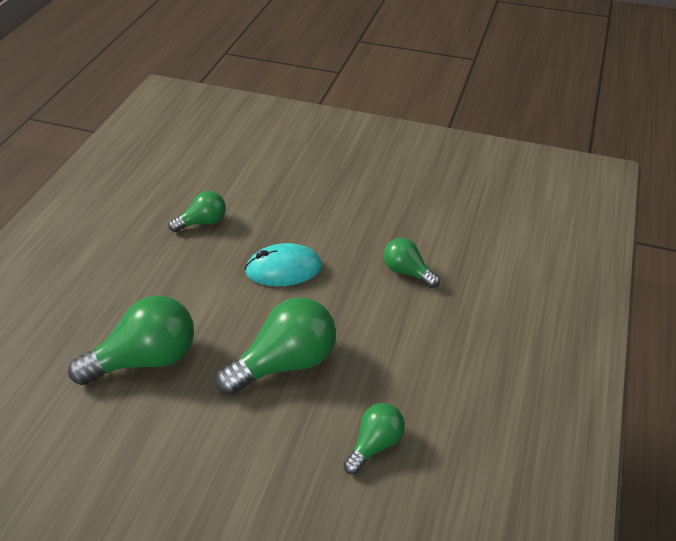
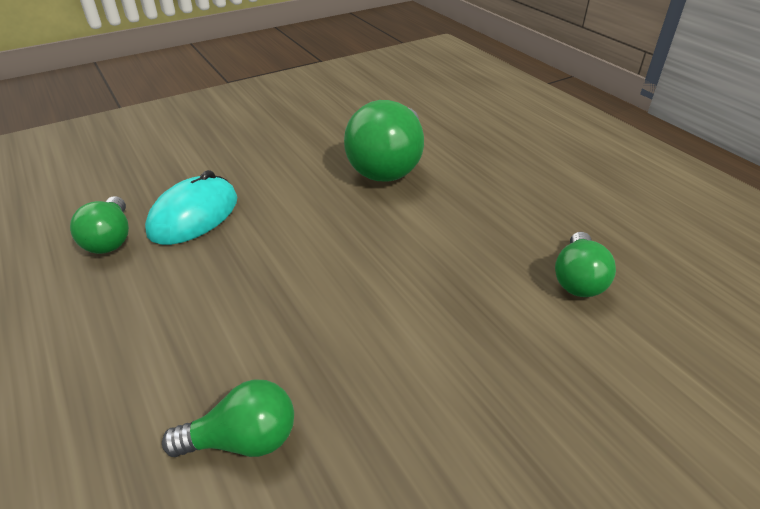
camera: 130 degrees right, 5 degrees down
green light bulb [216,297,336,395] -> none
turquoise mouse [245,243,322,286] -> turquoise mouse moved to [145,170,237,245]

